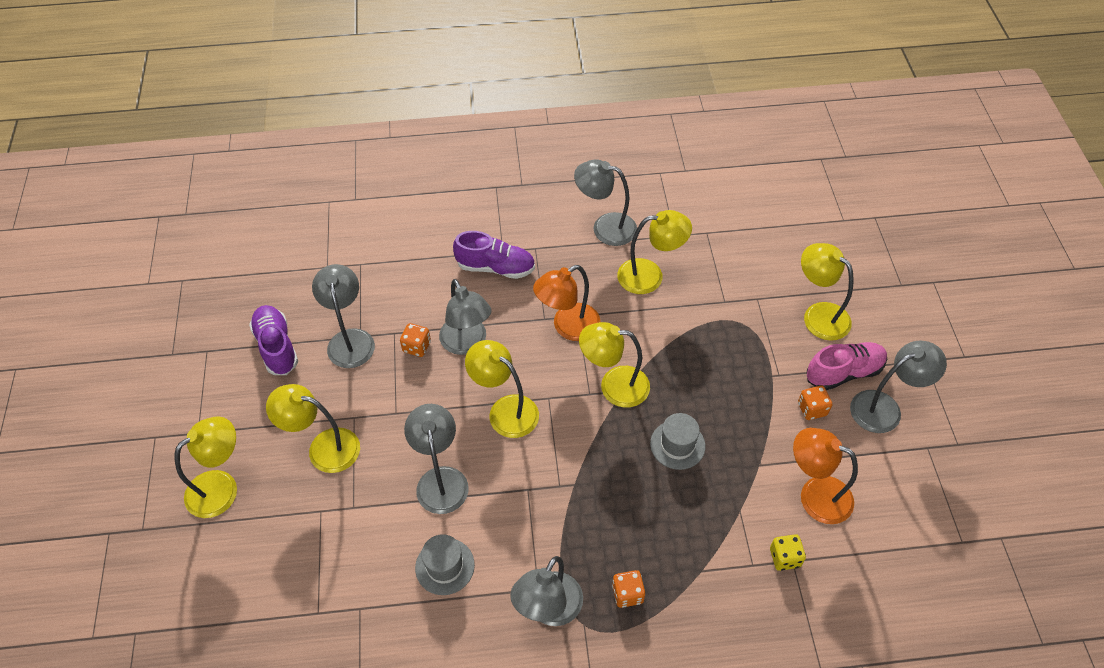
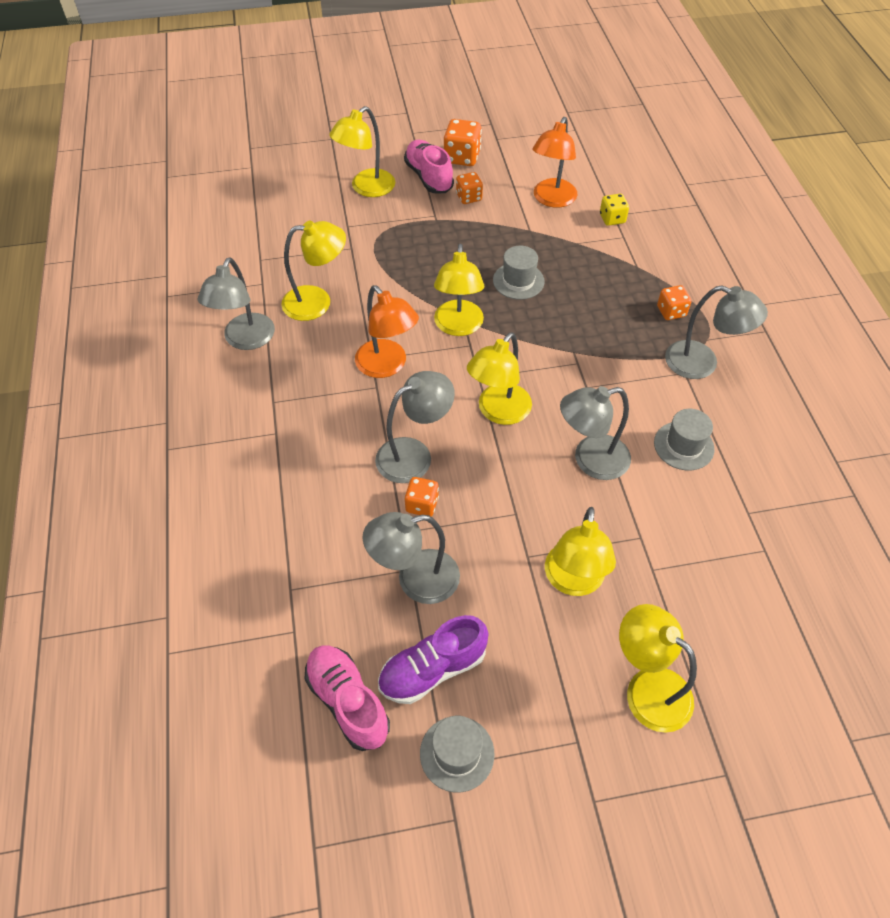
camera: 95 degrees left, 0 degrees up
purple shoe [453,231,535,279] -> none
yellow lamp [617,210,692,294] -> yellow lamp turned 90 degrees clockwise [281,221,346,321]
grey lamp [850,341,947,433] -> orange dice [444,119,482,166]
none -> pink shoe [305,645,390,751]
none -> grey hat [420,716,494,793]

